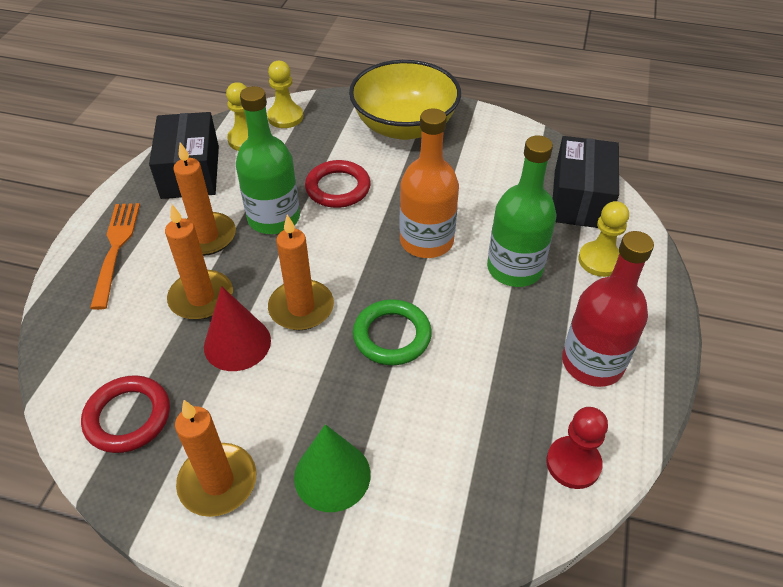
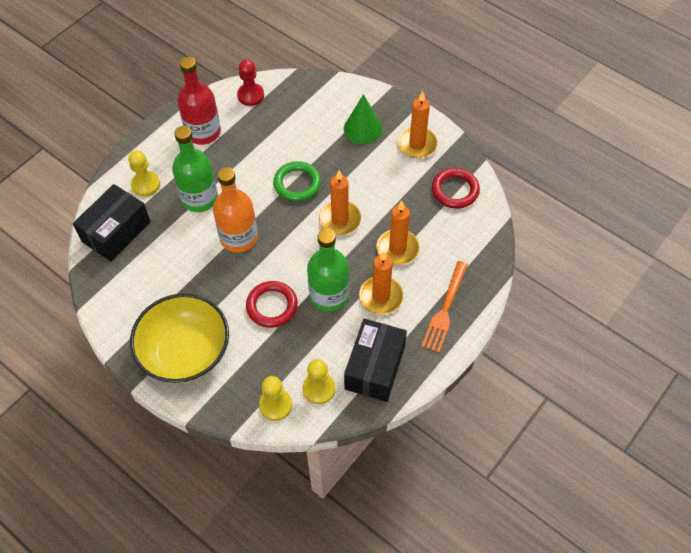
camera: 155 degrees left, 10 degrees up
red cone [204,286,271,371] -> none

